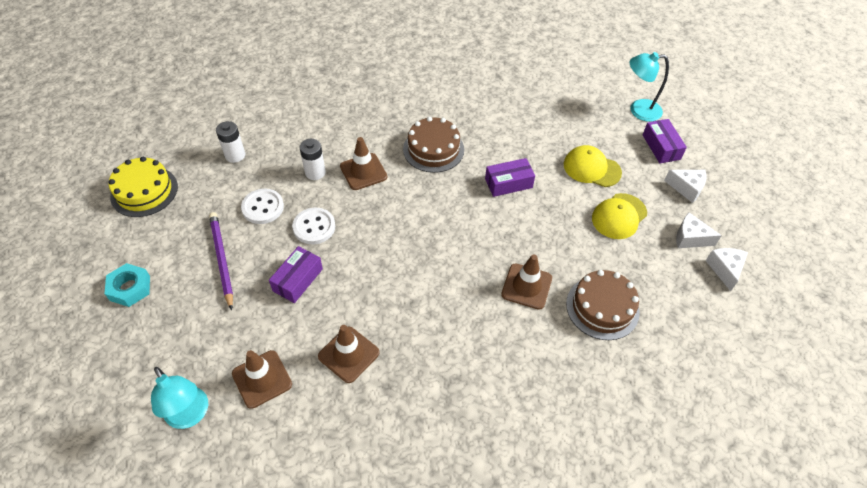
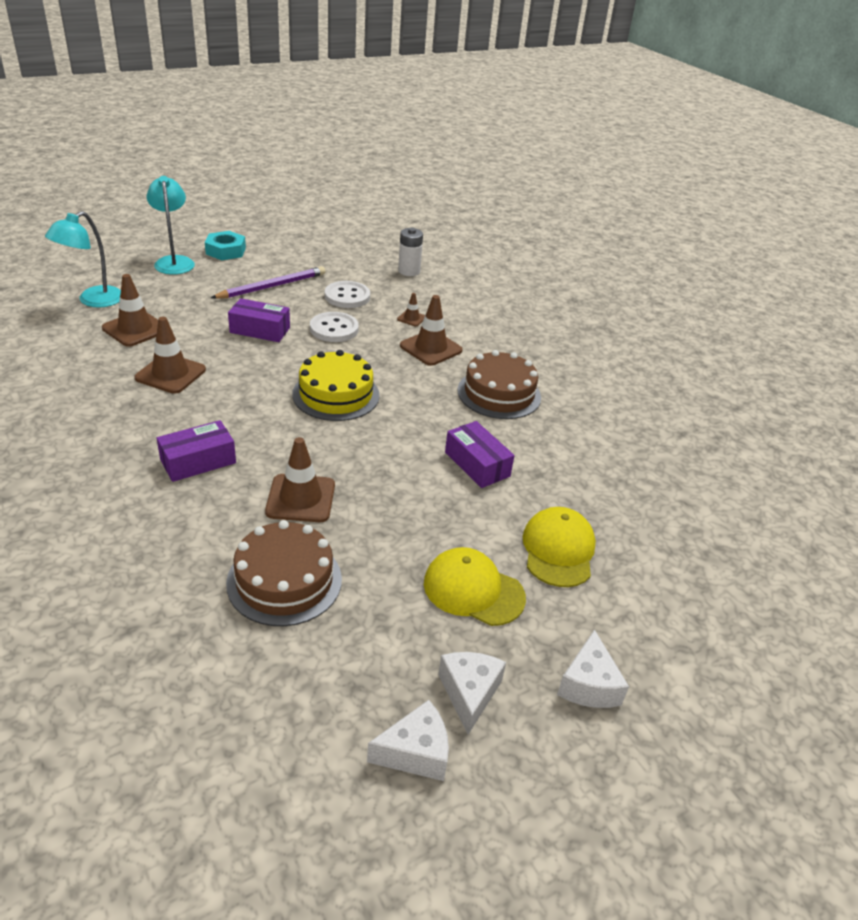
camera: 70 degrees right, 15 degrees down
yellow cake [109,157,178,217] -> yellow cake moved to [292,350,380,421]
white battery [299,139,326,180] -> brown traffic cone [397,293,425,326]
turquoise lamp [630,52,669,122] -> turquoise lamp moved to [147,176,195,275]
purple box [643,119,687,163] -> purple box moved to [157,420,236,482]

